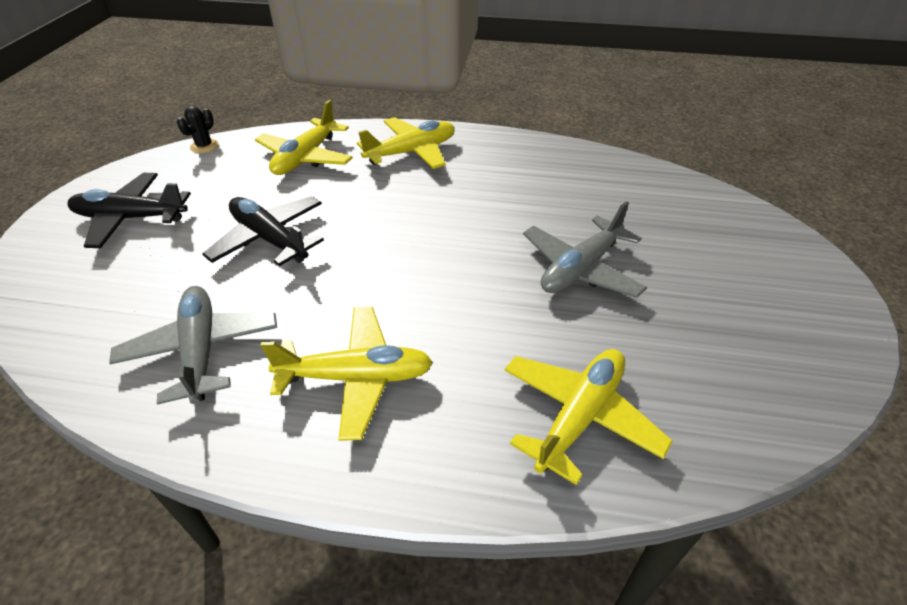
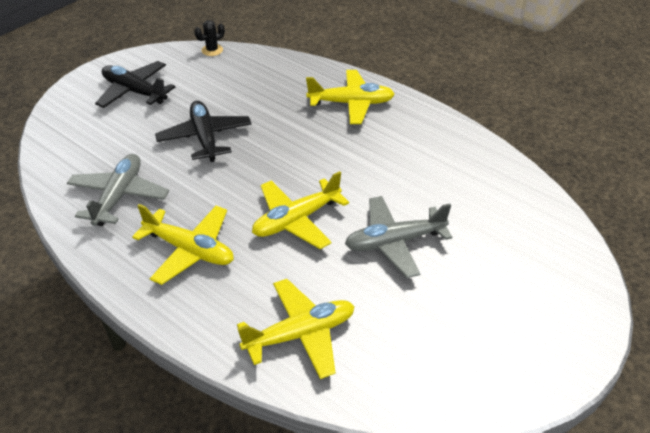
camera: 30 degrees right, 0 degrees up
yellow plane [255,100,353,175] -> yellow plane moved to [252,171,349,249]

